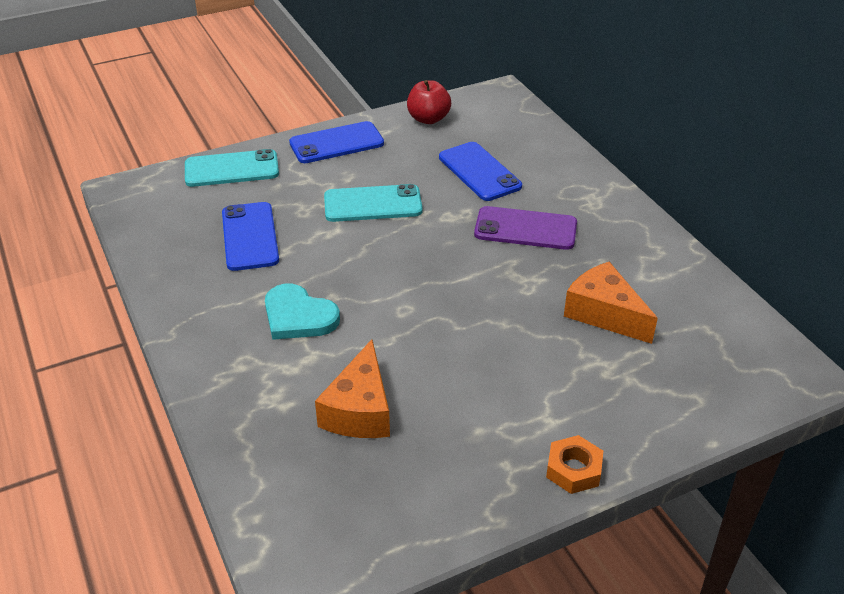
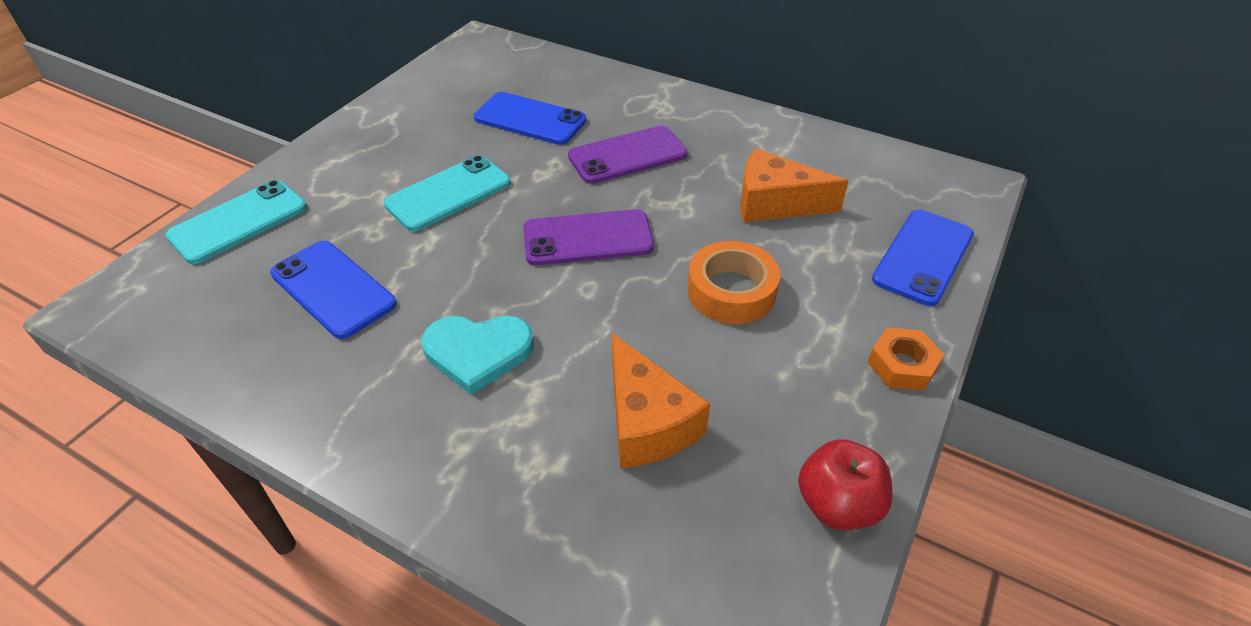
camera: 35 degrees left, 5 degrees up
blue phone [289,121,384,163] -> blue phone moved to [872,210,974,306]
red apple [407,80,451,124] -> red apple moved to [798,439,892,530]
none -> purple phone [523,209,654,266]
none -> orange tape [688,241,780,324]

